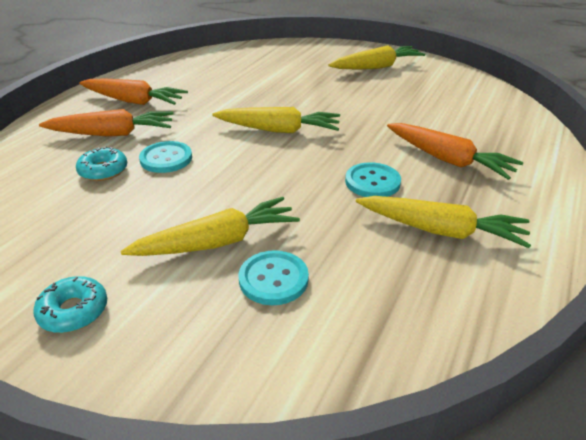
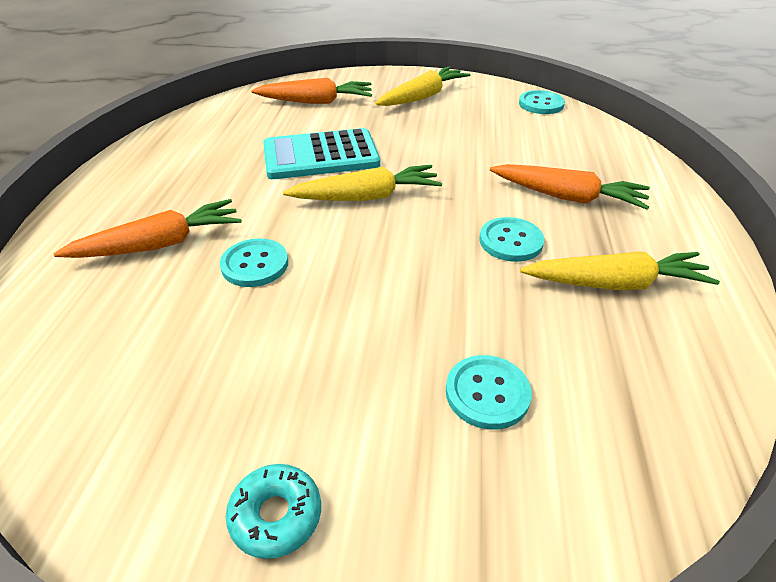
camera: 20 degrees left, 5 degrees up
turquoise donut [76,147,127,181] -> none
orange carrot [79,79,188,105] -> orange carrot moved to [251,78,372,104]
yellow carrot [120,197,300,256] -> none
none -> turquoise calculator [263,128,380,179]
none -> turquoise button [519,90,565,114]

